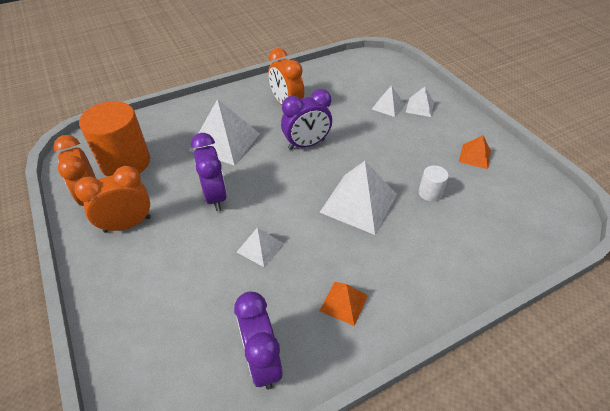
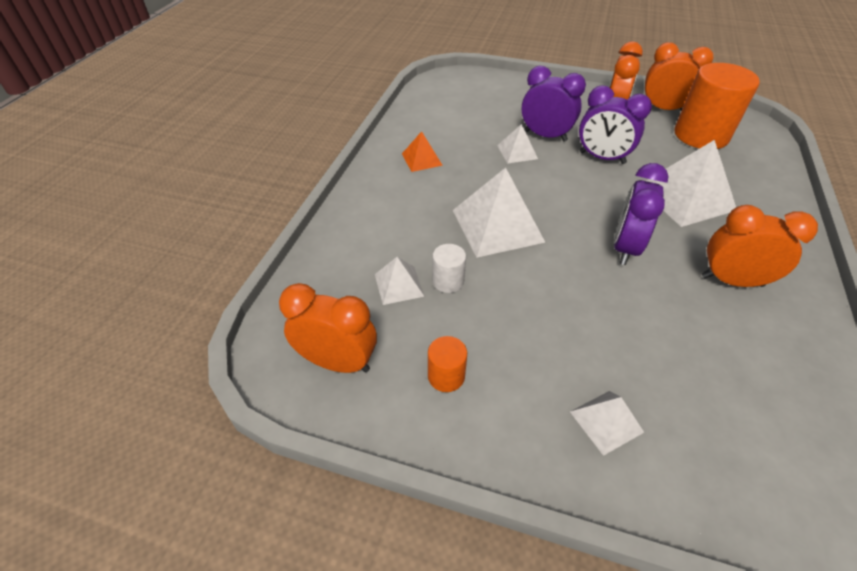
camera: 135 degrees right, 0 degrees up
purple clock [234,292,283,390] -> purple clock moved to [521,66,586,142]
white pyramid [372,85,404,117] -> white pyramid moved to [375,257,425,305]
orange pyramid [459,135,491,169] -> orange cylinder [428,336,467,392]
none -> orange clock [279,283,377,373]

